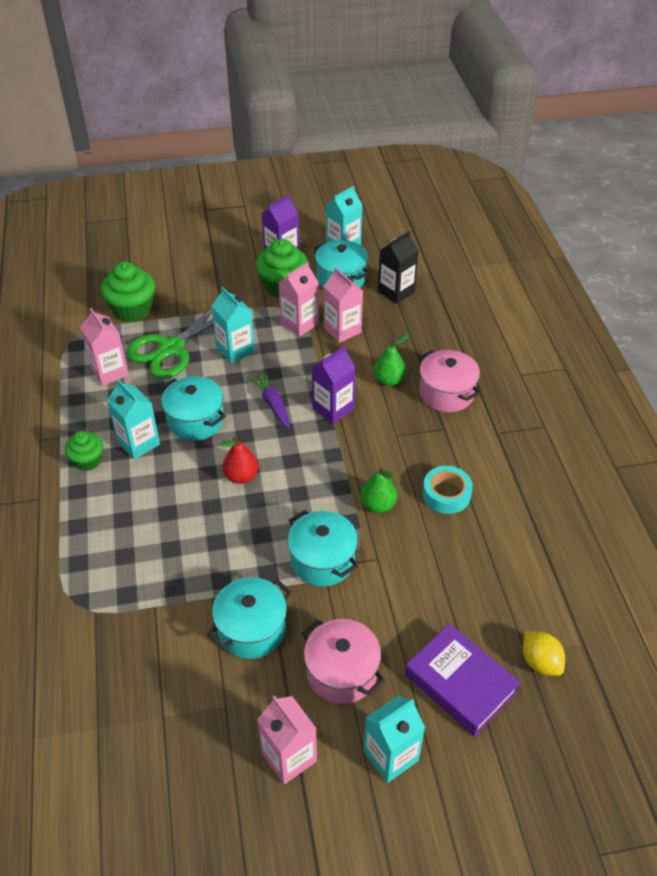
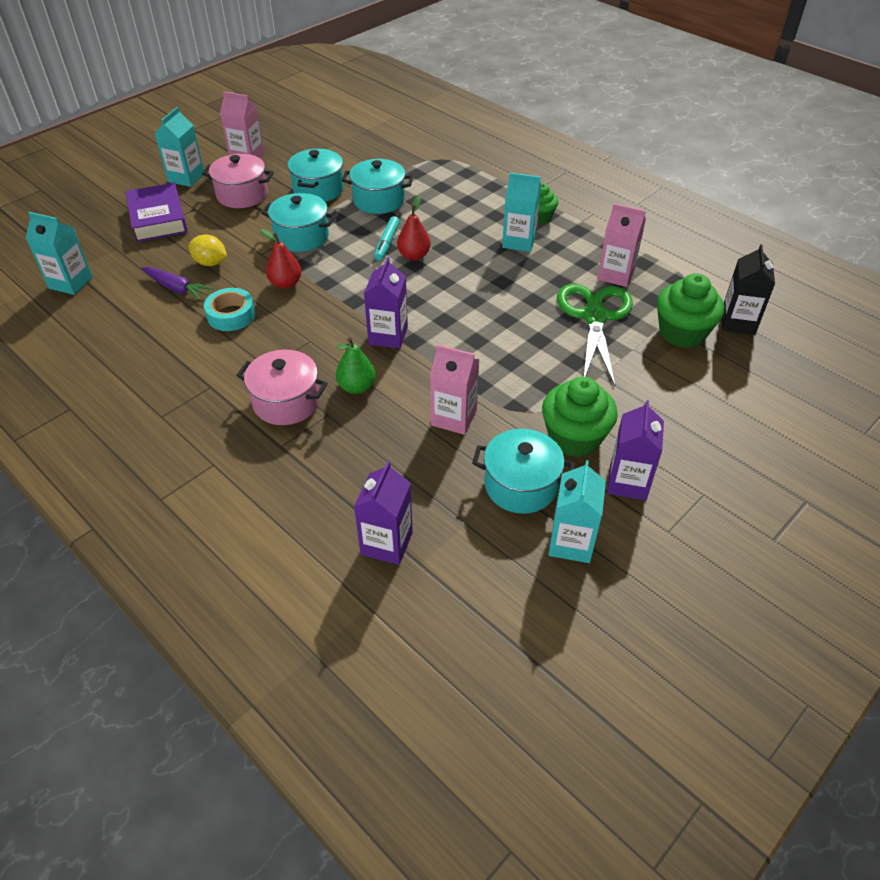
camera: 145 degrees right, 0 degrees up
turquoise pot [161,376,226,441] -> turquoise pot moved to [342,159,413,214]
turquoise carton [211,287,255,363] -> turquoise carton moved to [26,212,93,295]
purple carrot [249,372,290,429] -> purple carrot moved to [141,267,213,300]
pink carton [278,262,319,337] -> none
green pear [360,466,397,513] -> red pear [260,229,302,289]
black carton [378,231,419,304] -> black carton moved to [722,244,775,335]
purple book [405,624,520,737] -> purple book turned 60 degrees clockwise [125,183,188,242]
yellow lemon [523,631,565,676] -> yellow lemon moved to [188,234,227,266]
none -> purple carton [354,461,413,565]
none -> turquoise marker [374,216,400,261]

